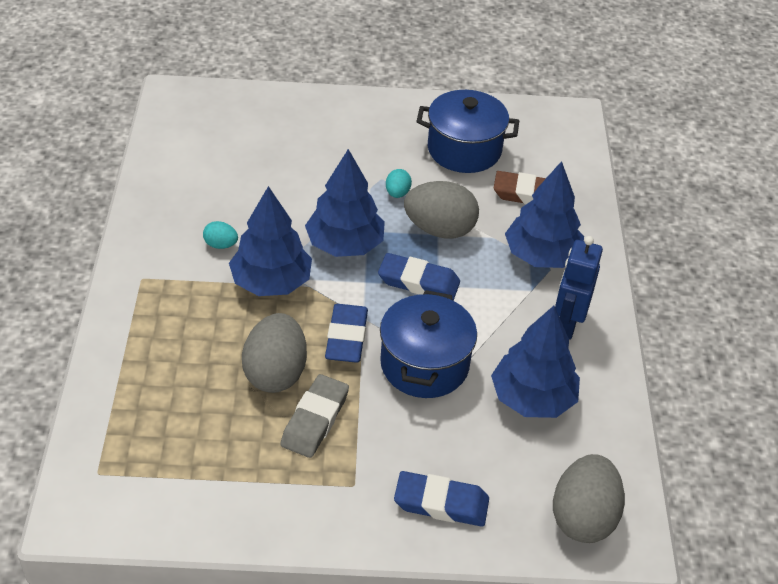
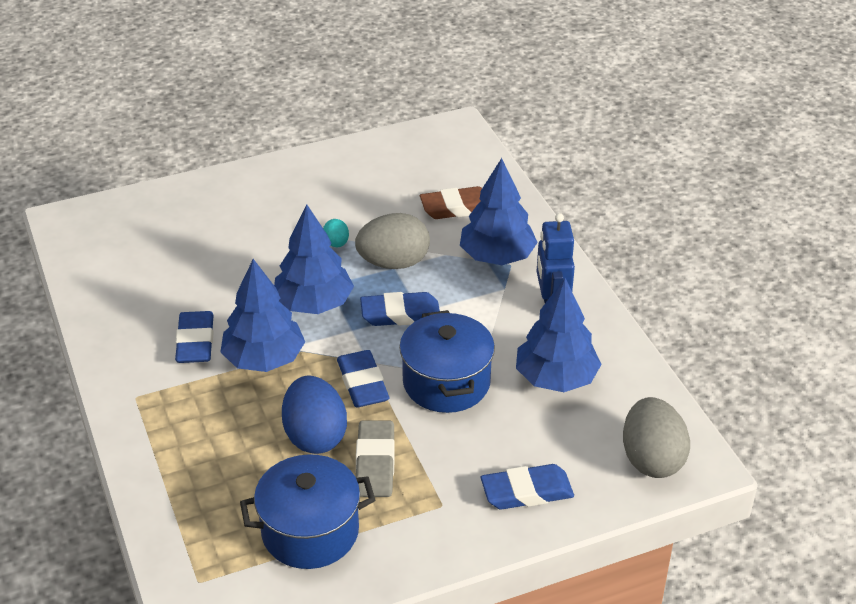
camera: 20 degrees left, 5 degrees down
turquoise egg [203,221,238,249] -> blue eraser [175,311,214,363]
grey egg [242,313,307,393] -> blue egg [282,375,347,454]
blue pot [416,90,519,173] -> blue pot moved to [240,454,375,569]

